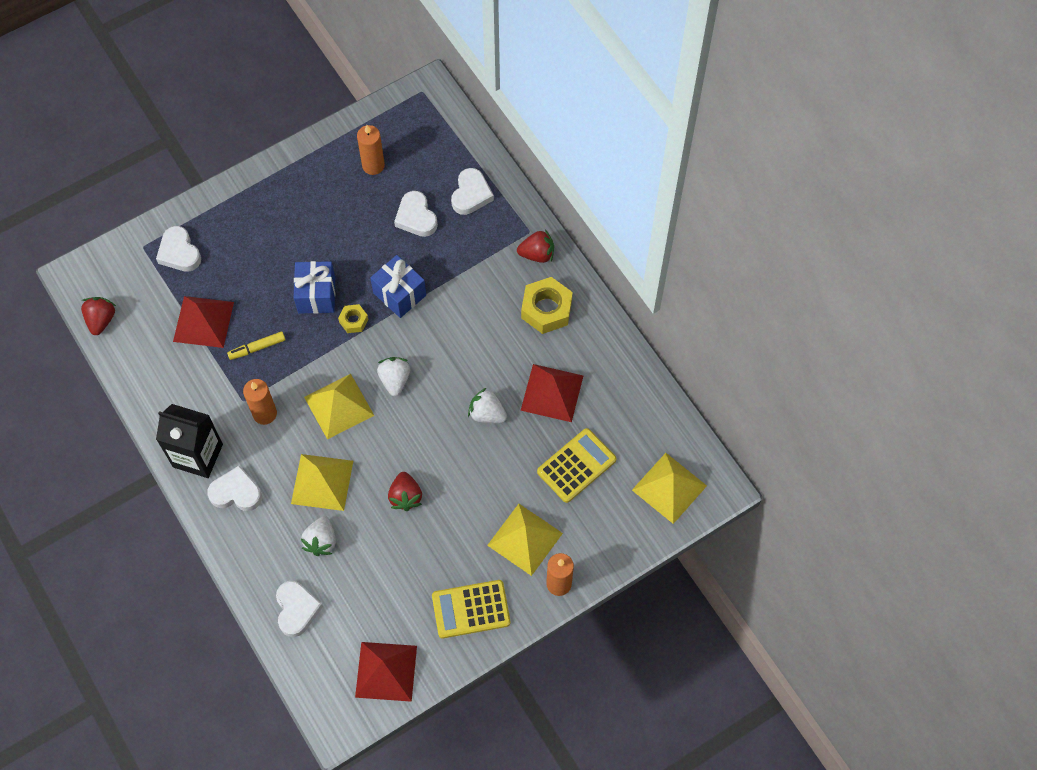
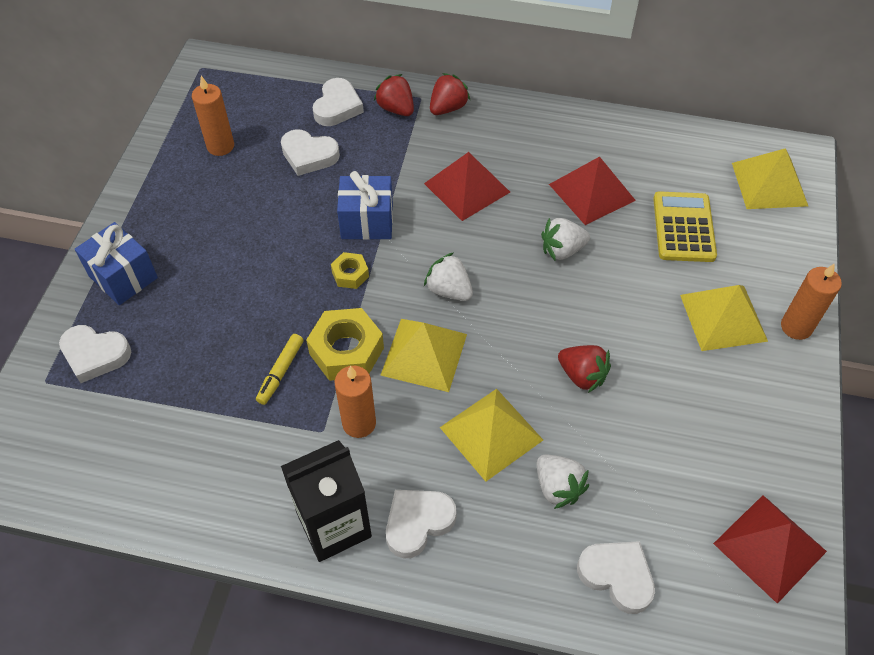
camera: 45 degrees left, 10 degrees down
red strawberry [81,297,116,335] -> red strawberry moved to [374,74,414,116]
red pyramid [173,296,234,348] -> red pyramid moved to [424,152,510,221]
blue gift [294,261,335,314] -> blue gift moved to [75,222,158,305]
yellow calculator [432,580,510,638] -> none
white heart [451,168,494,215] -> white heart turned 45 degrees clockwise [313,78,364,126]
yellow nut [521,277,573,334] -> yellow nut moved to [306,308,384,381]

